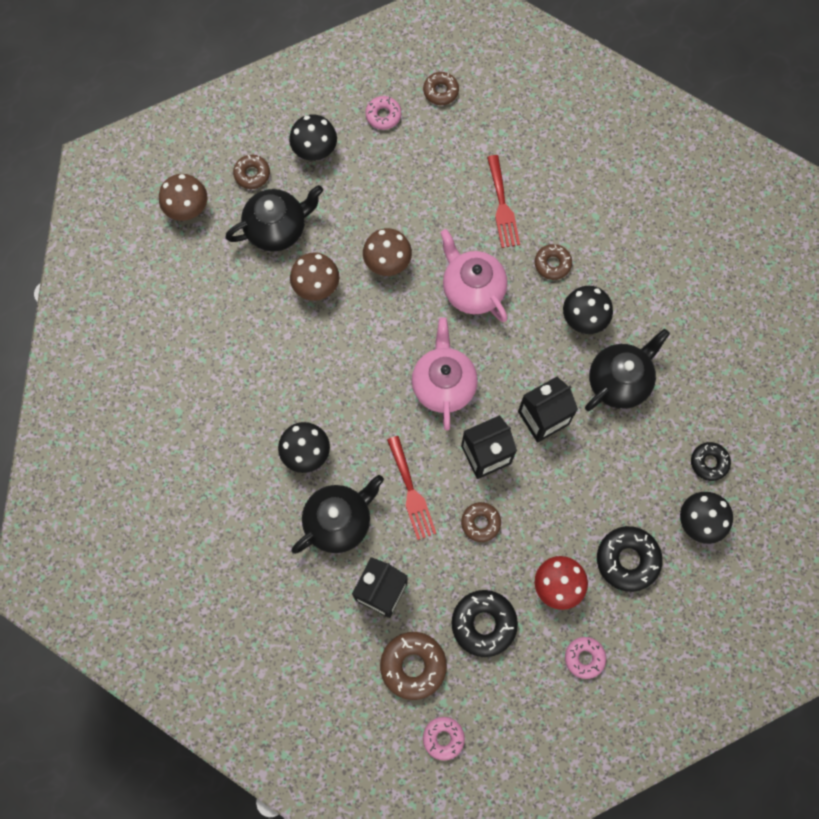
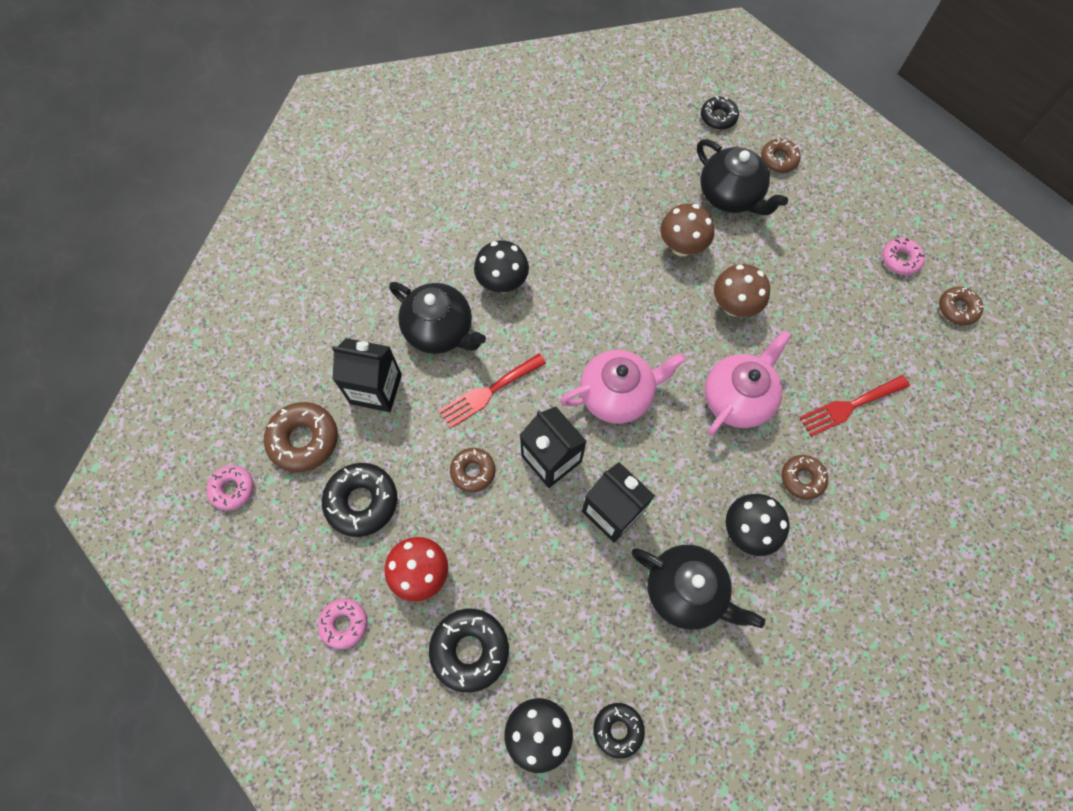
camera: 75 degrees right, 5 degrees down
brown mushroom [159,174,207,221] -> black donut [701,96,739,130]
black mushroom [289,114,337,161] -> none

